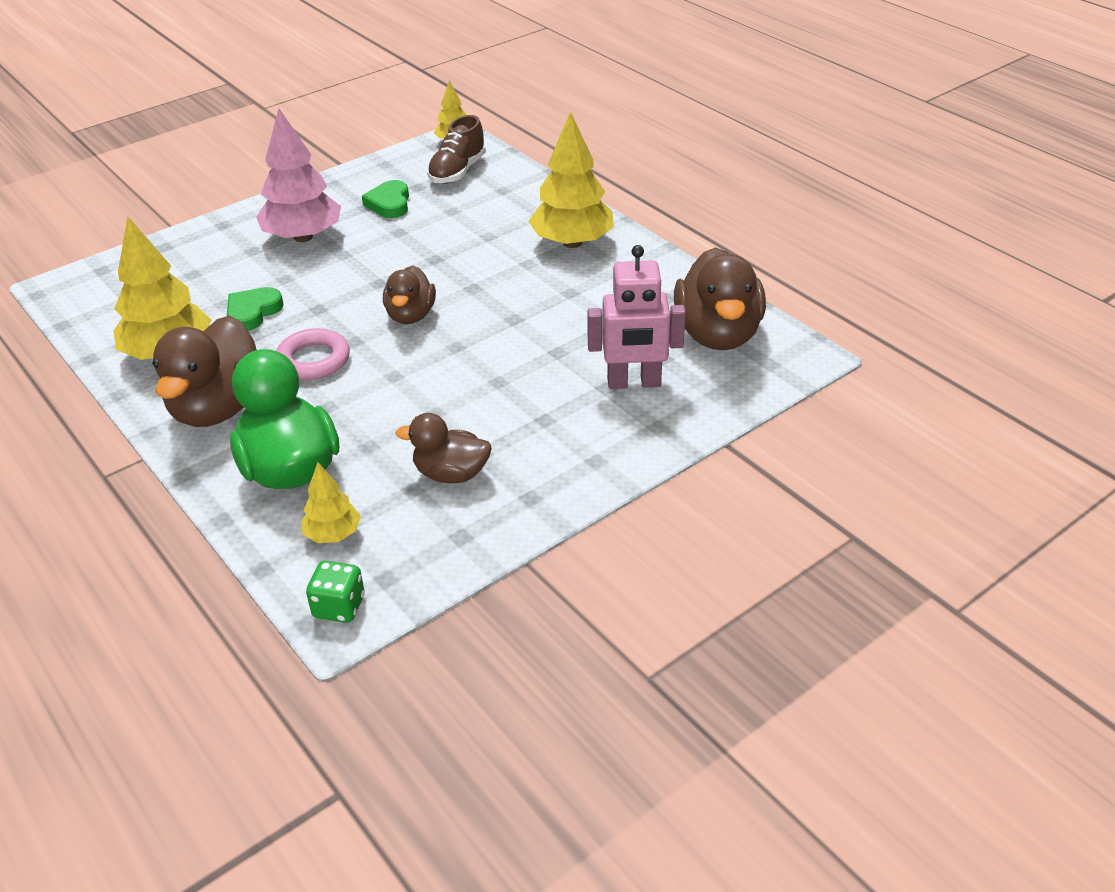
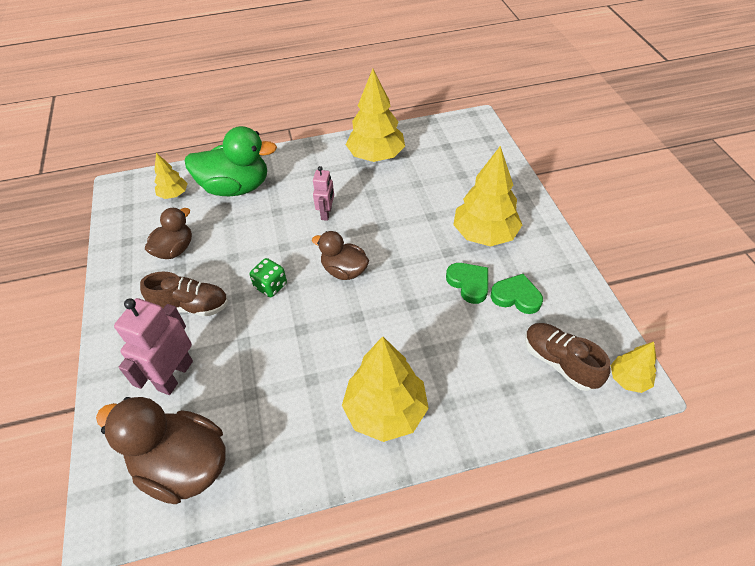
camera: 115 degrees right, 10 degrees up
brown duck [152,316,257,427] -> none
green heart [227,287,283,331] -> green heart moved to [446,263,488,304]
pink tree [256,108,341,242] -> yellow tree [453,146,522,246]
pink ring [276,328,350,380] -> pink robot [313,166,334,221]
green dice [306,561,364,623] -> green dice moved to [250,258,287,297]
none -> brown shoe [140,272,228,316]

